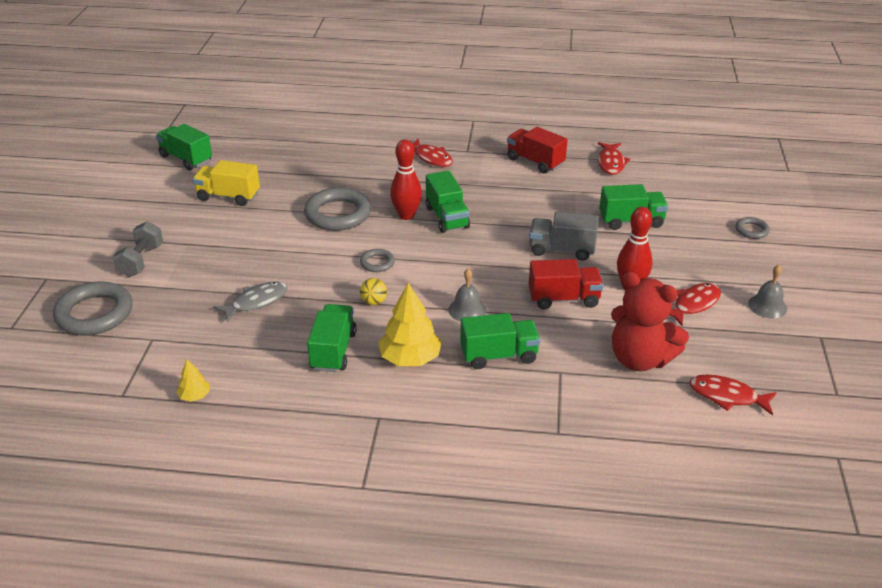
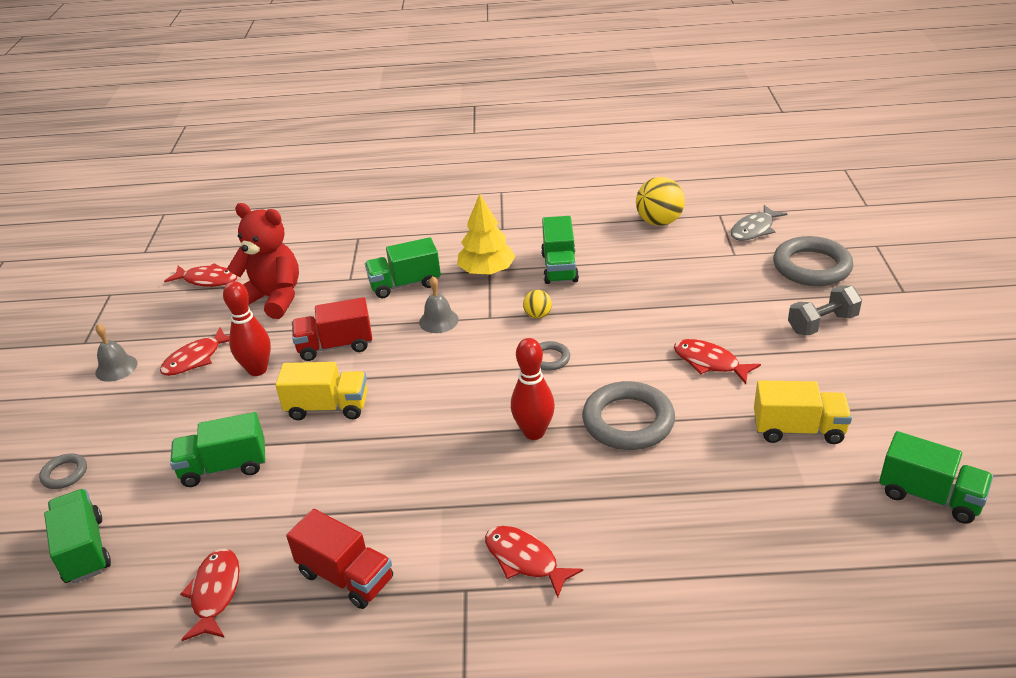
camera: 175 degrees right, 0 degrees up
grey dumbbell [113,222,163,277] -> grey dumbbell turned 60 degrees clockwise [788,285,862,335]
yellow tree [176,359,210,402] -> yellow ball [636,177,685,226]
grey fish [213,281,288,323] -> grey fish moved to [731,205,788,241]
green truck [426,171,470,233] -> green truck moved to [44,489,111,584]
grey truck [529,211,599,261] -> yellow truck [275,362,368,420]
none -> red fish [674,339,761,384]

